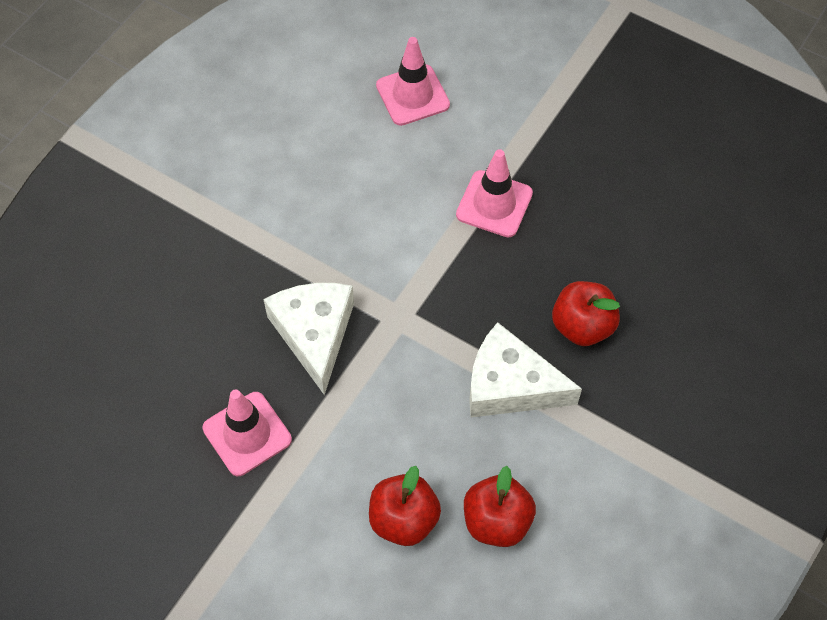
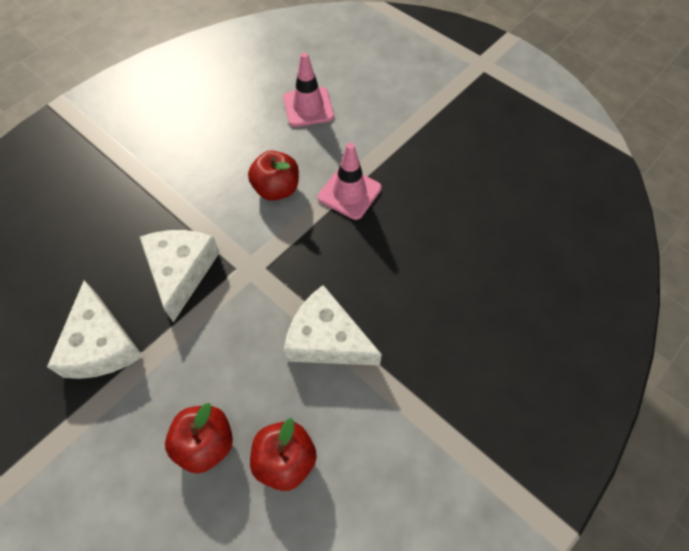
camera: 10 degrees right, 0 degrees up
pink traffic cone [203,389,292,476] -> white cheese [47,280,143,379]
red apple [552,281,620,346] -> red apple moved to [248,150,299,201]

